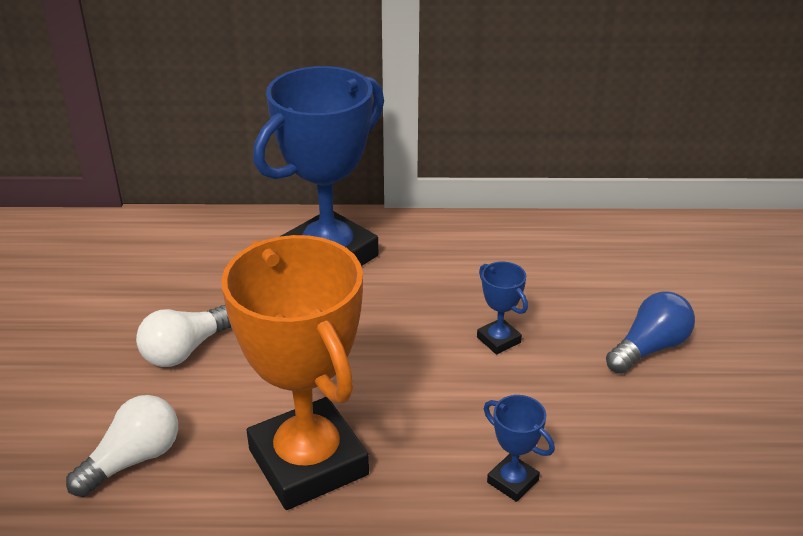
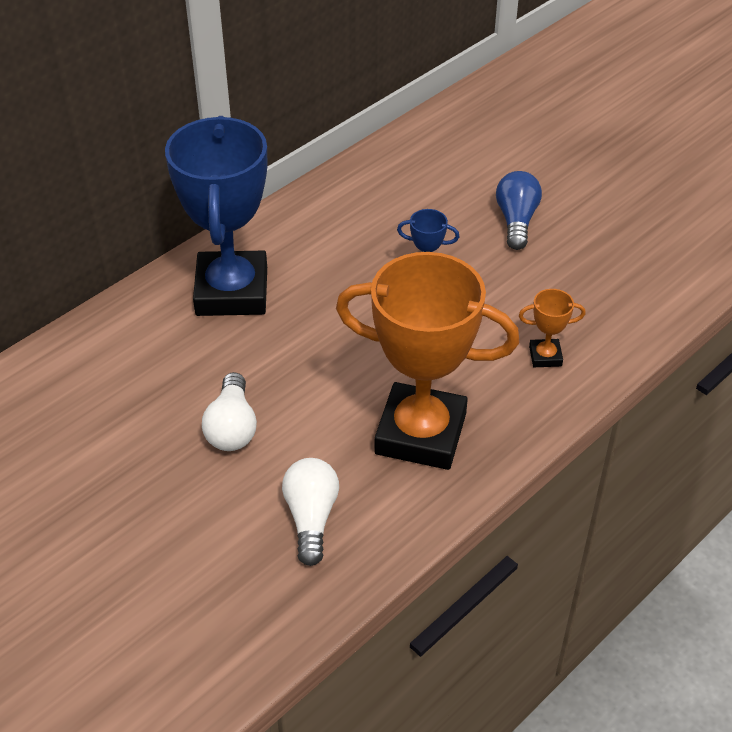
camera: 45 degrees left, 10 degrees up
blue trophy [484,395,555,502] -> orange trophy [519,289,586,367]

